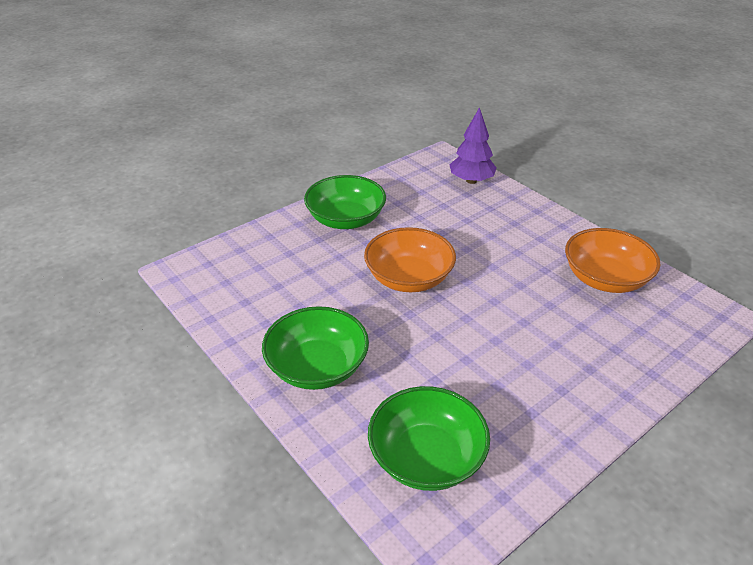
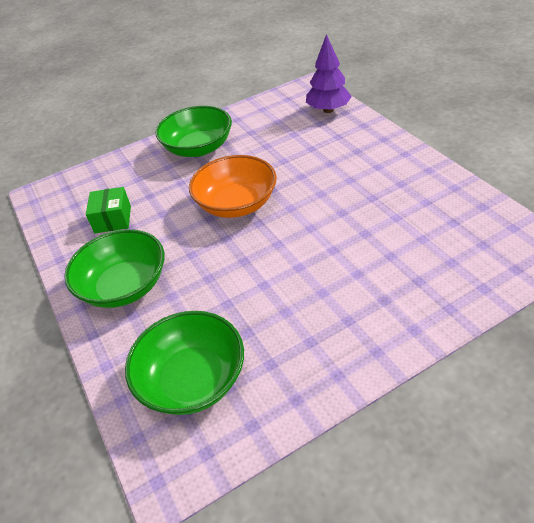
camera: 15 degrees right, 5 degrees up
orange bowl [565,228,661,293] -> none
none -> green box [86,187,131,233]

